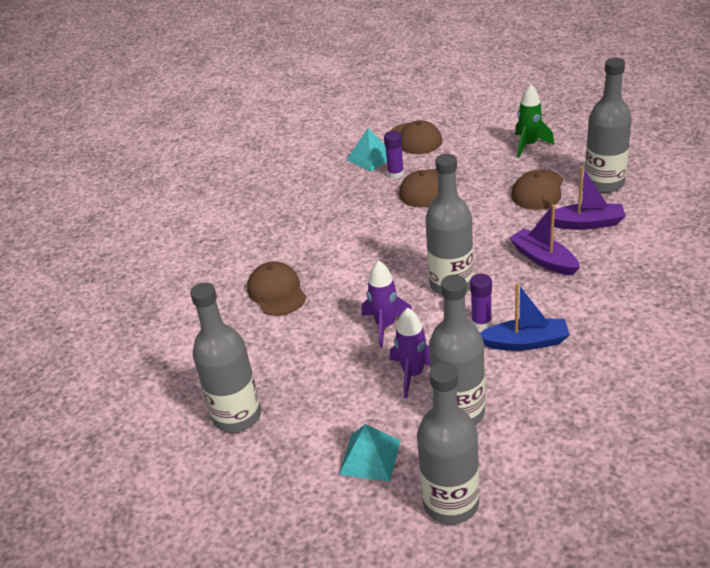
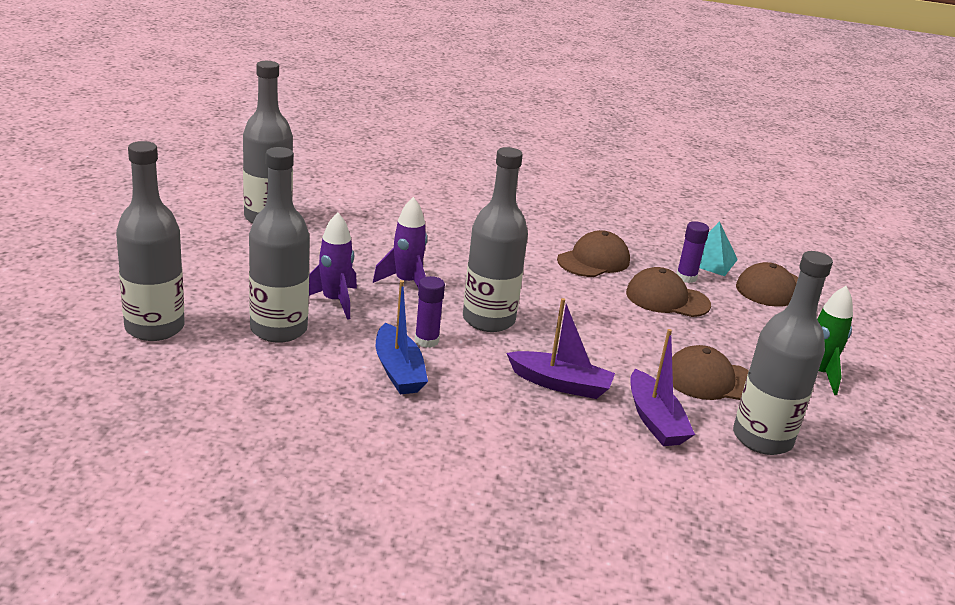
camera: 65 degrees right, 10 degrees down
brown cap [247,261,306,316] -> brown cap moved to [557,230,630,277]
turquoise pyramid [339,424,401,482] -> none
purple boat [510,204,580,276] -> purple boat turned 75 degrees clockwise [507,298,615,399]

